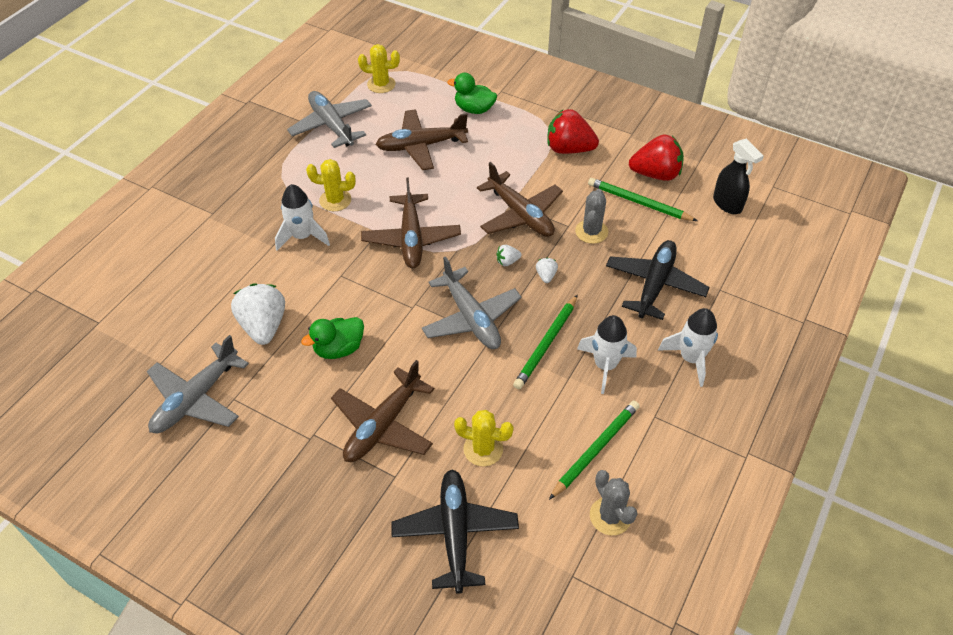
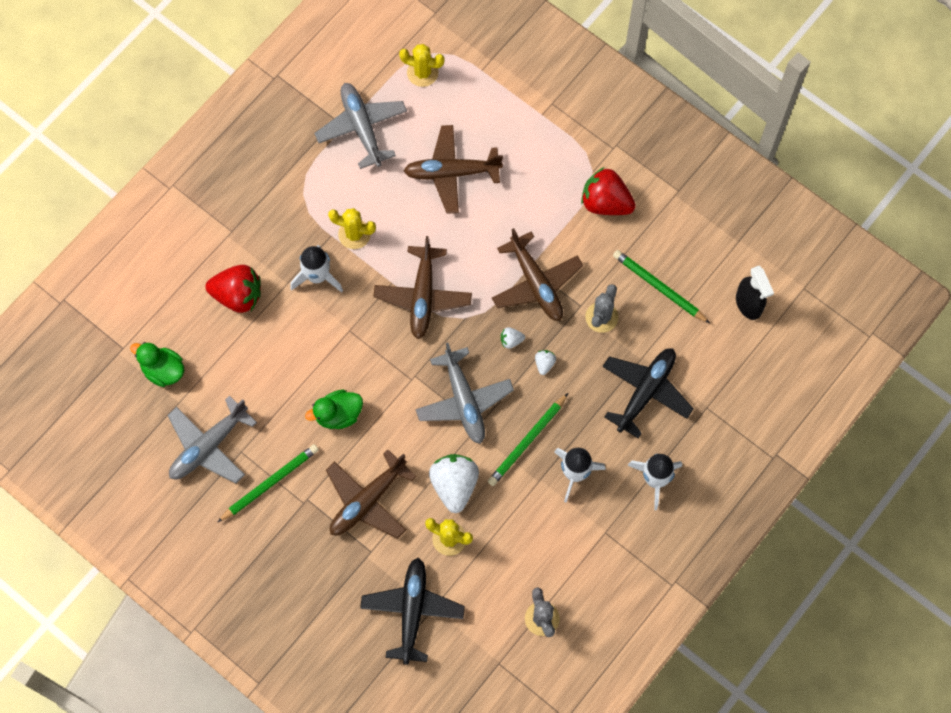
camera: 10 degrees right, 20 degrees up
white strawberry [231,283,285,345] -> white strawberry moved to [429,454,479,513]
green duck [447,73,497,114] -> green duck moved to [130,342,184,387]
green pencil [549,401,640,500] -> green pencil moved to [218,444,319,522]
red strawberry [629,134,684,181] -> red strawberry moved to [205,265,261,313]

